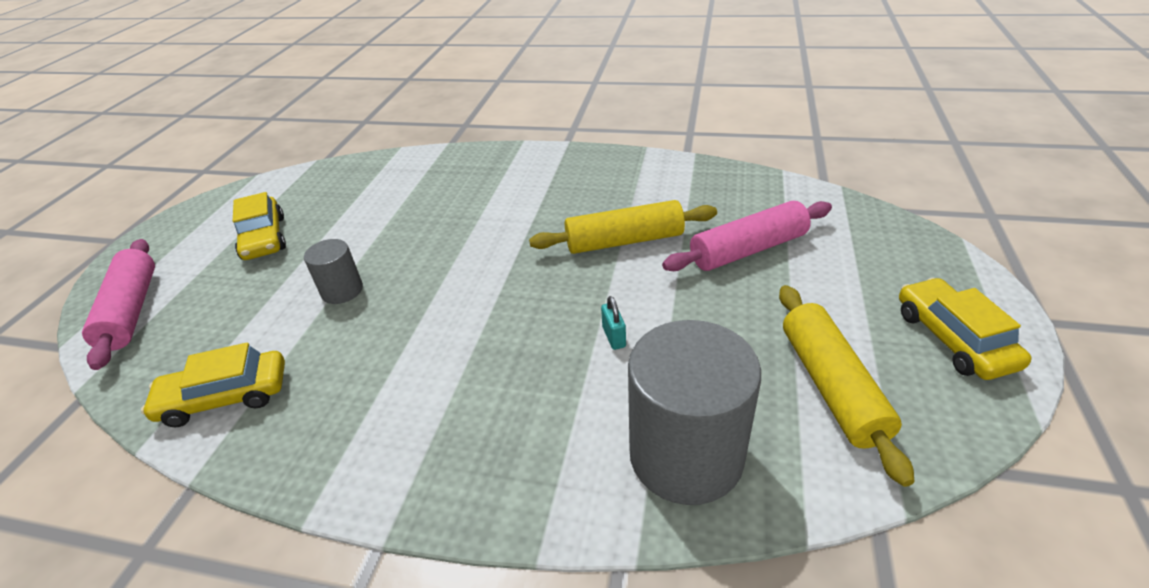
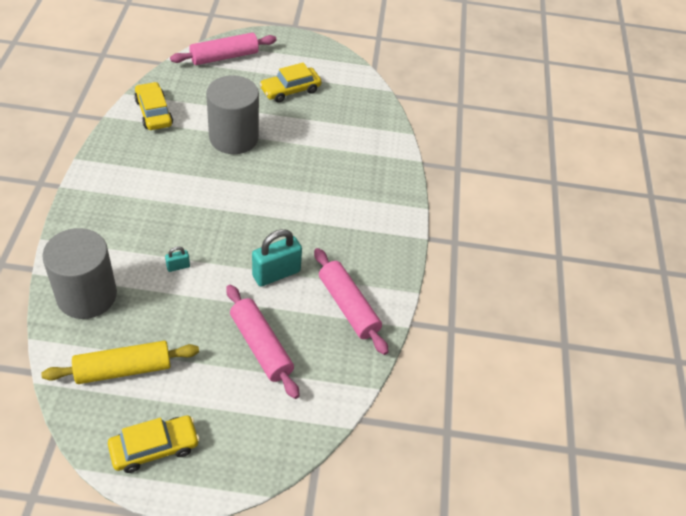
camera: 75 degrees right, 10 degrees up
grey cylinder [304,239,363,304] -> grey cylinder [206,75,259,154], size x1.97
yellow rolling pin [529,200,717,254] -> turquoise padlock [252,229,302,287]
none -> pink rolling pin [314,248,389,355]

